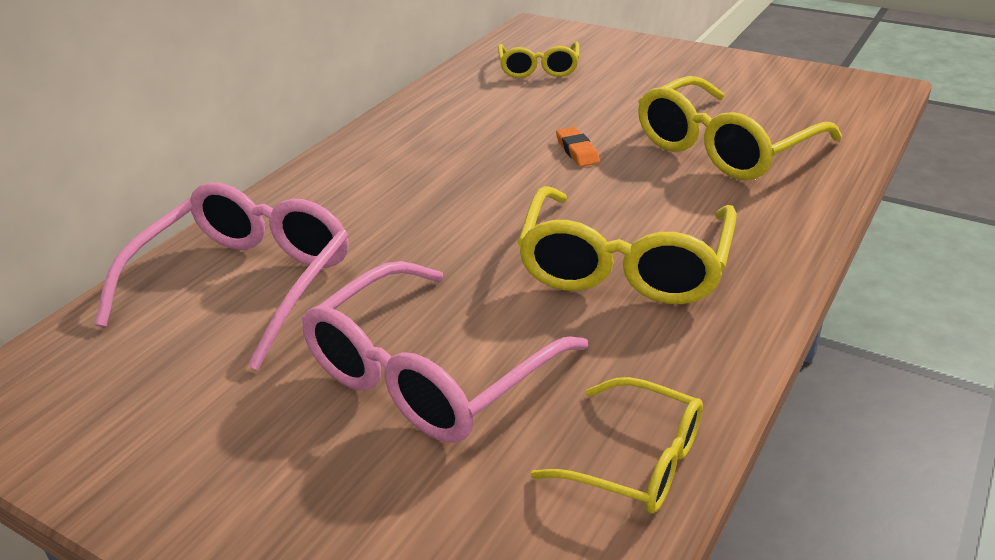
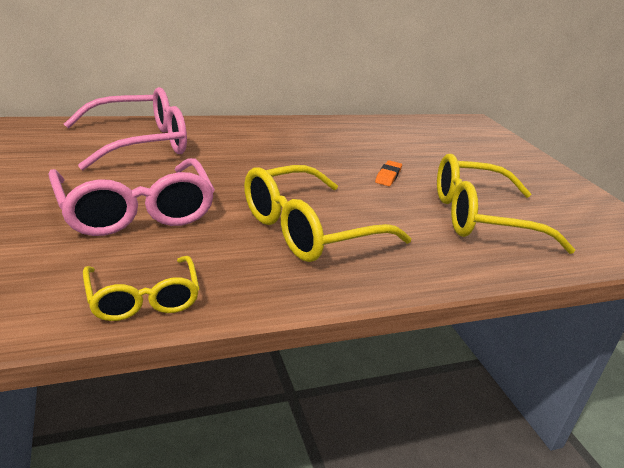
camera: 35 degrees right, 5 degrees down
pink glasses [302,261,588,443] -> pink glasses turned 105 degrees counterclockwise [48,158,215,236]
yellow glasses [498,42,579,78] -> none

